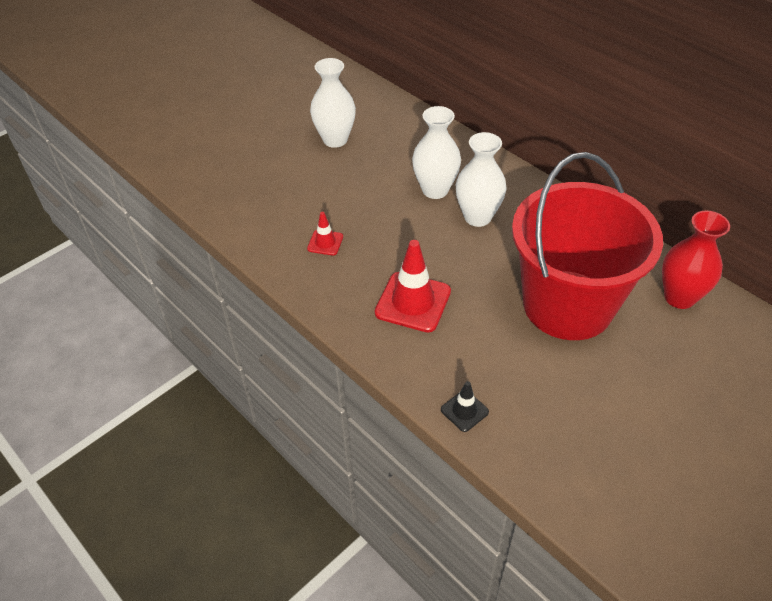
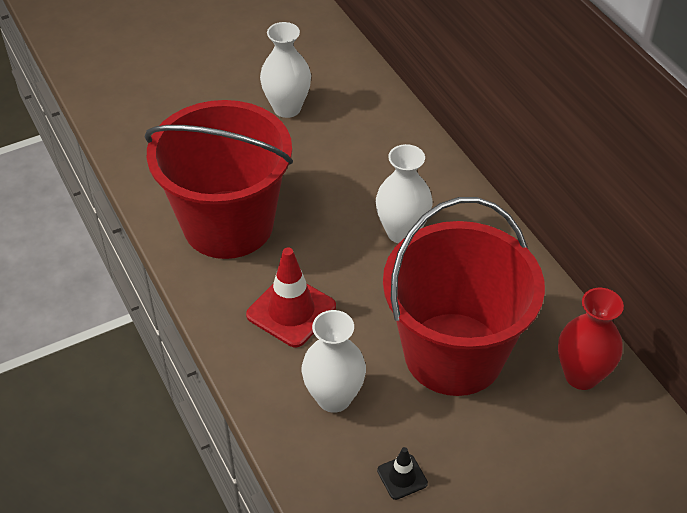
camera: 15 degrees right, 0 degrees up
red traffic cone [307,212,343,256] -> red bucket [144,100,293,259]
white vase [412,106,461,199] -> white vase moved to [302,310,366,413]
black traffic cone [441,381,489,432] -> black traffic cone moved to [377,447,428,500]

